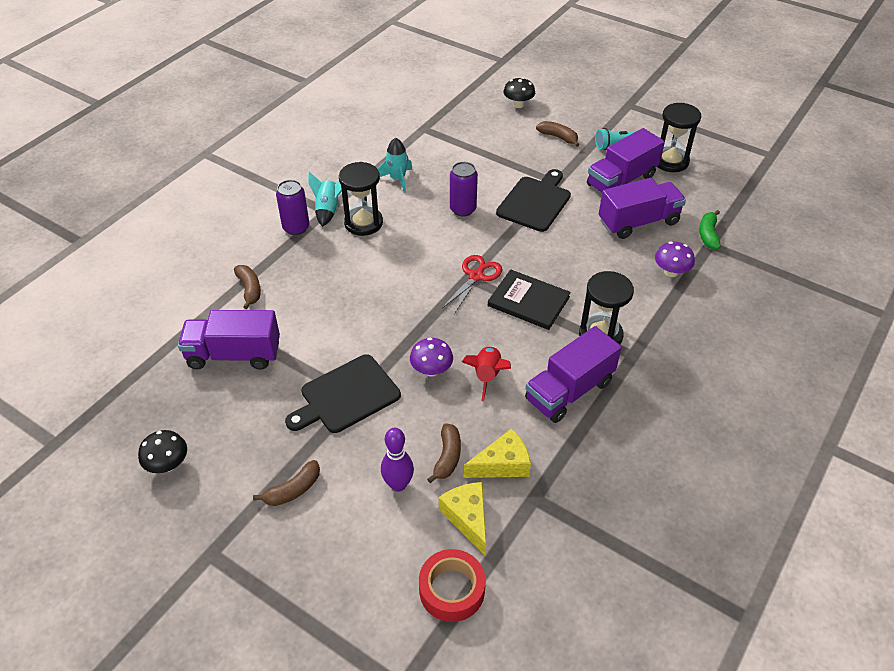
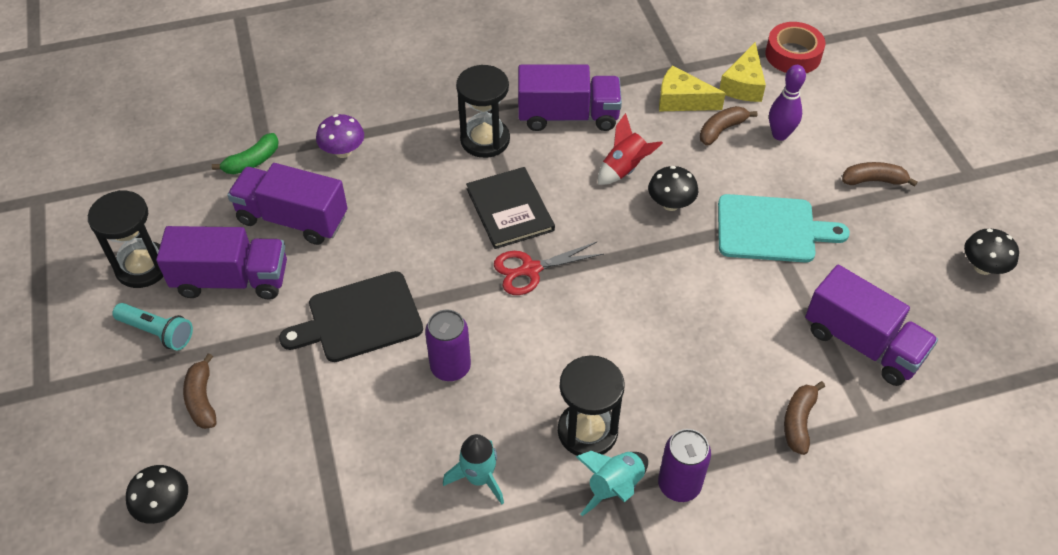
camera: 140 degrees left, 5 degrees up
black cutting board [285,354,401,433] -> turquoise cutting board [718,194,850,263]
purple mushroom [410,338,453,377] -> black mushroom [648,166,698,211]

